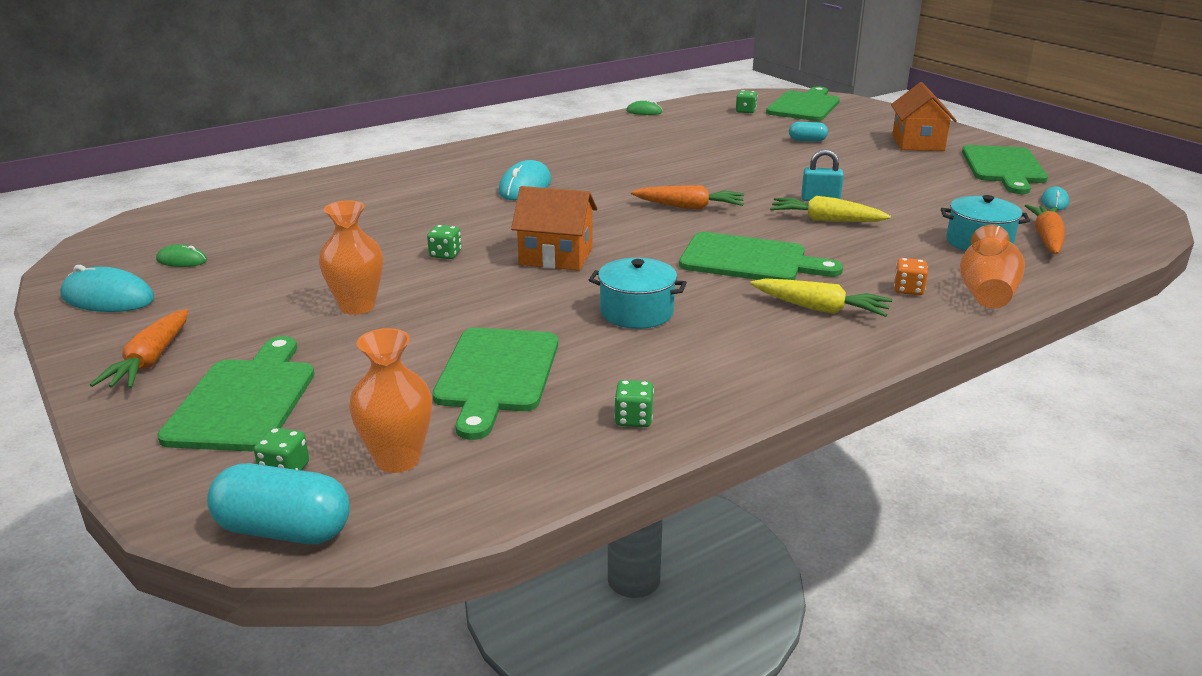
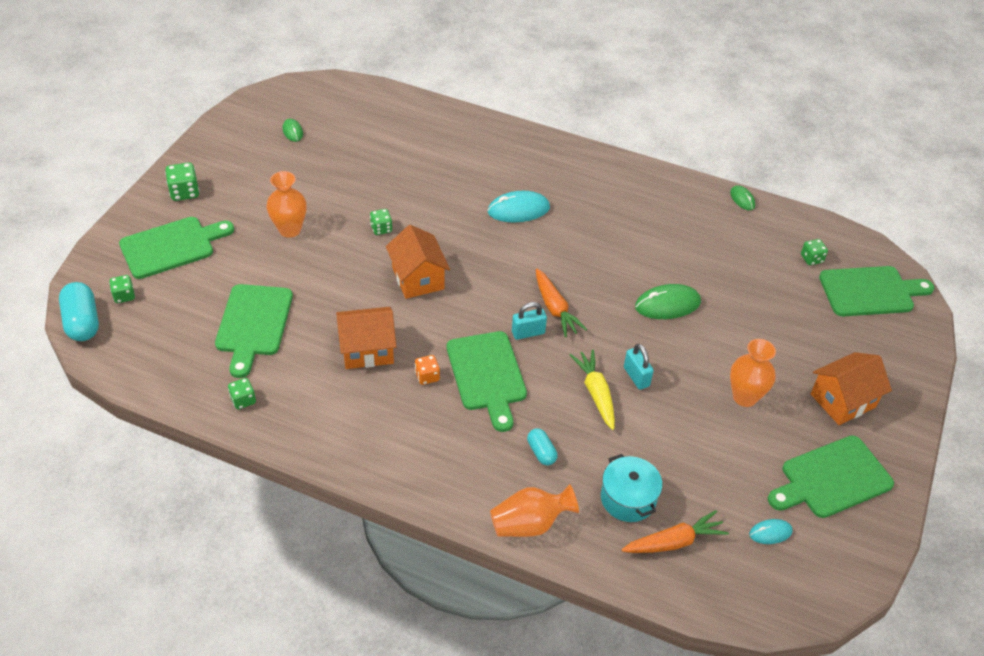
camera: 55 degrees right, 20 degrees up
turquoise mouse [60,265,154,312] -> none
orange carrot [90,309,188,389] -> green dice [165,162,199,201]
orange vase [349,328,432,473] -> orange vase moved to [730,339,776,407]
green cutting board [433,328,558,440] -> green cutting board turned 60 degrees counterclockwise [215,284,293,378]
turquoise pot [589,258,687,329] -> orange house [336,307,396,369]
yellow carrot [750,279,892,317] -> none
turquoise capsule [789,122,828,142] -> turquoise capsule moved to [527,428,557,466]
orange dice [894,258,928,295] -> orange dice moved to [415,355,440,385]
none -> turquoise padlock [512,302,547,340]
none -> green mouse [635,284,701,319]

